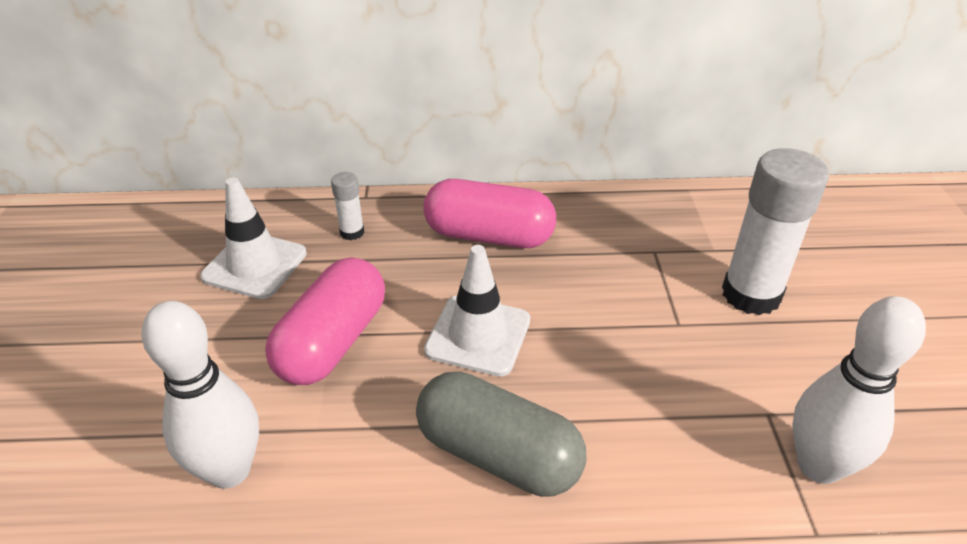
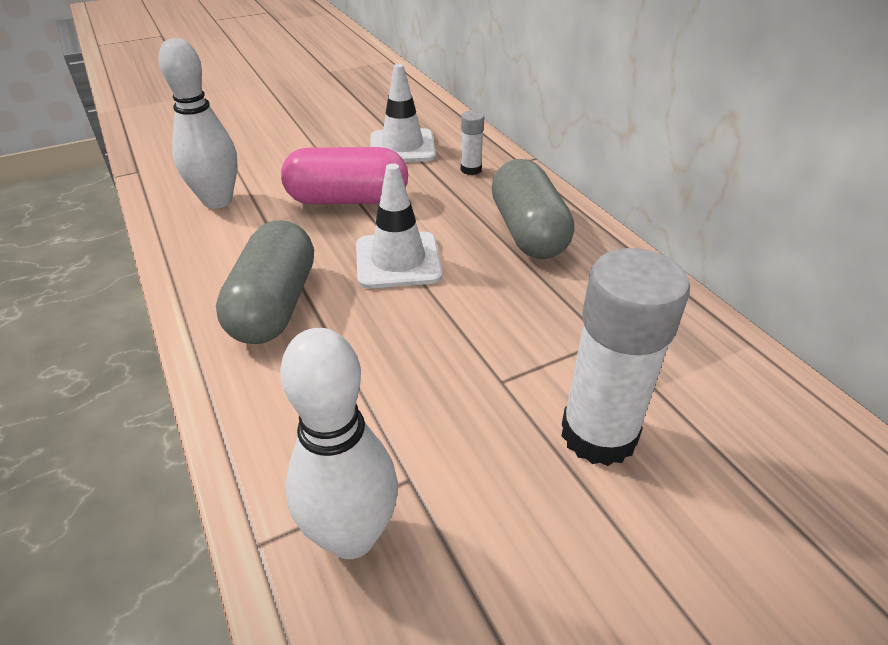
camera: 65 degrees right, 0 degrees up
pink capsule [423,179,556,248] -> grey capsule [491,159,574,259]

